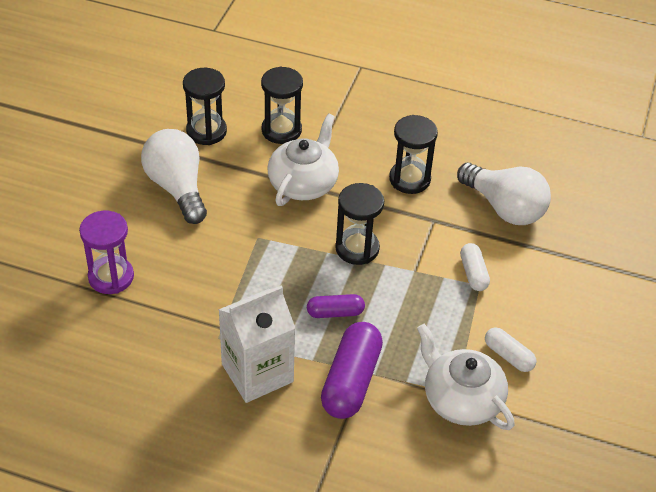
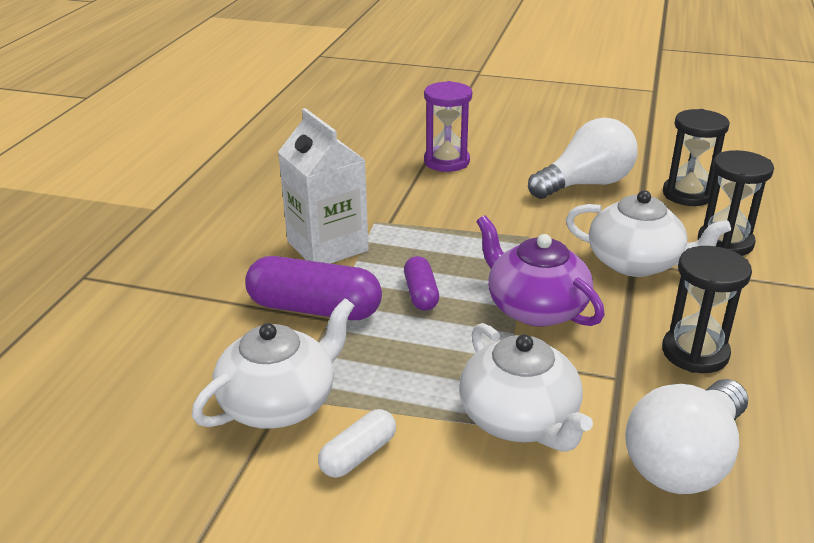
camera: 90 degrees right, 15 degrees down
black hourglass [335,183,384,265] -> purple teapot [476,215,605,327]
white capsule [460,243,490,291] -> white teapot [459,323,593,452]

